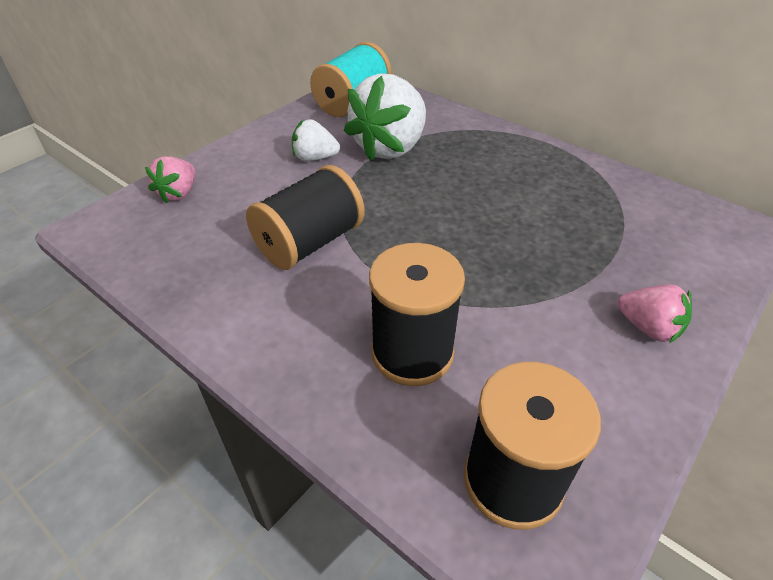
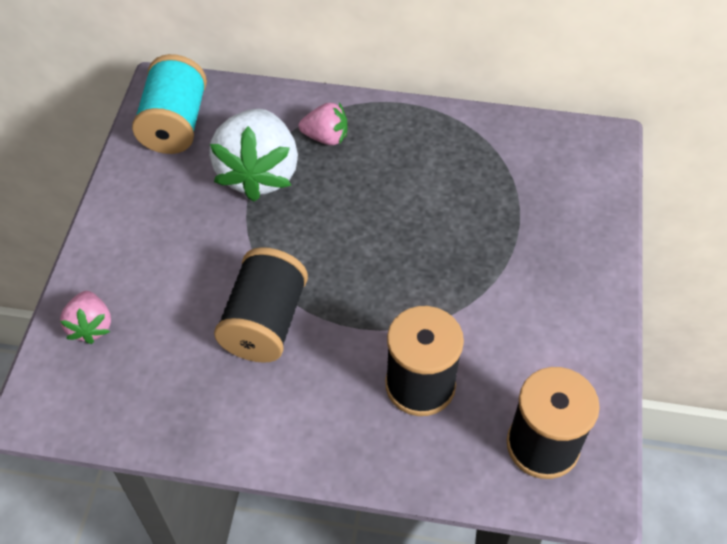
camera: 30 degrees left, 10 degrees up
white strawberry [292,119,340,161] -> none
pink strawberry [618,284,692,343] -> pink strawberry moved to [298,103,347,145]

